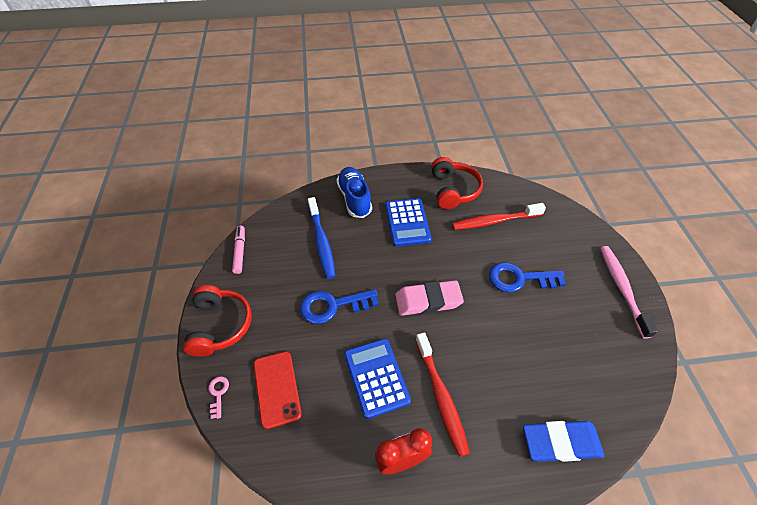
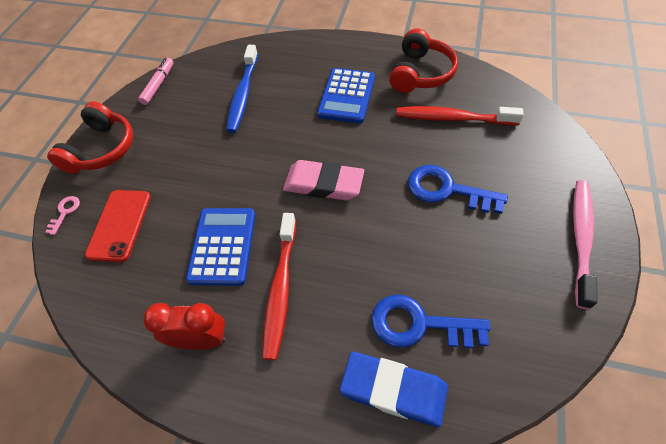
camera: 25 degrees right, 5 degrees up
blue key [300,289,379,324] -> blue key moved to [371,295,490,348]
blue shoe [337,167,372,218] -> none

